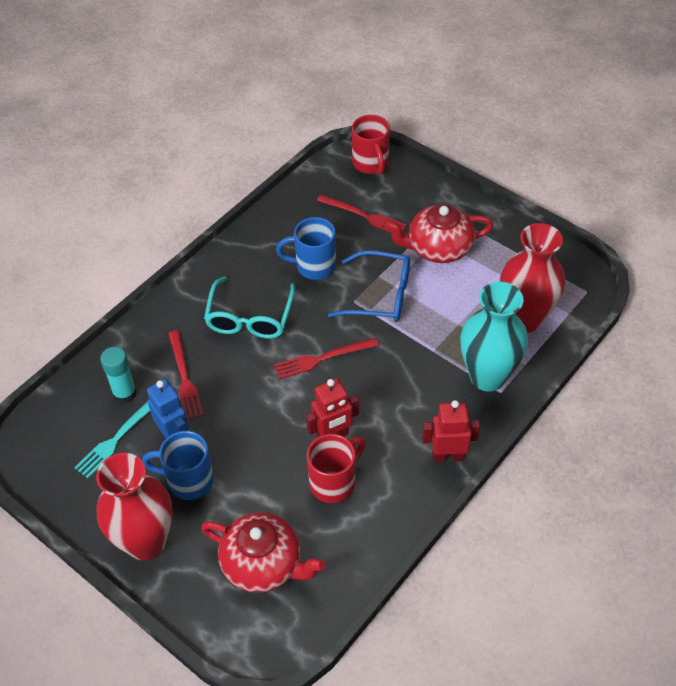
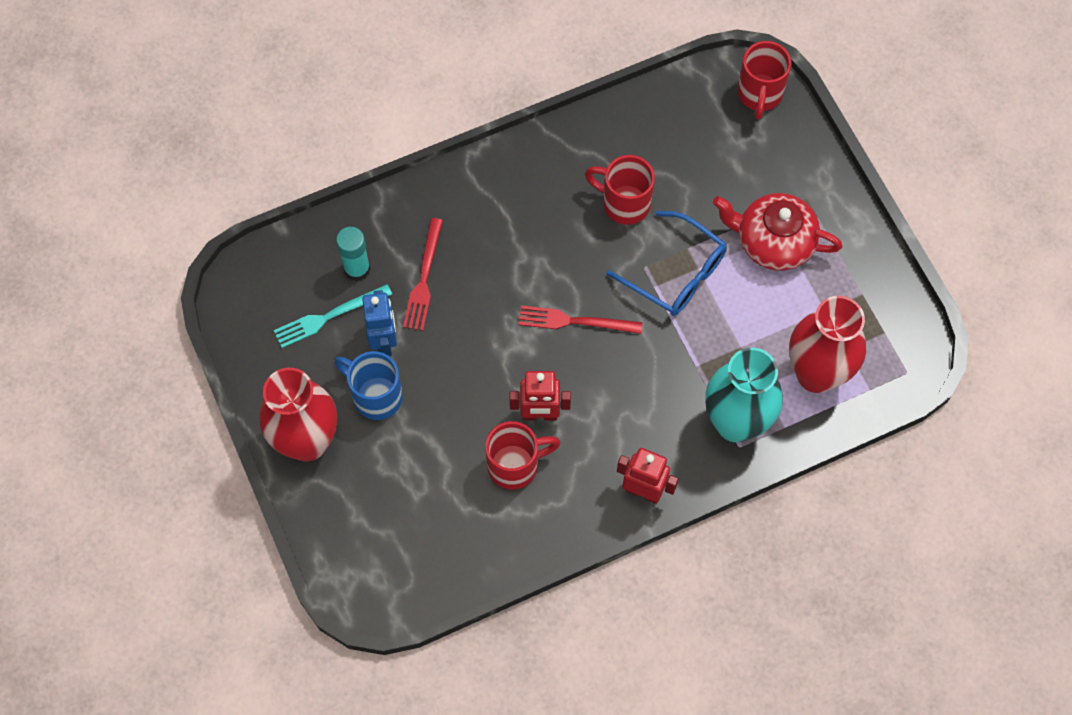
camera: 25 degrees right, 15 degrees up
red teapot [201,512,325,593] -> none
turquoise glasses [204,276,295,339] -> none
blue mug [276,217,336,280] -> red mug [585,155,655,225]
red fork [317,195,407,233] -> none

